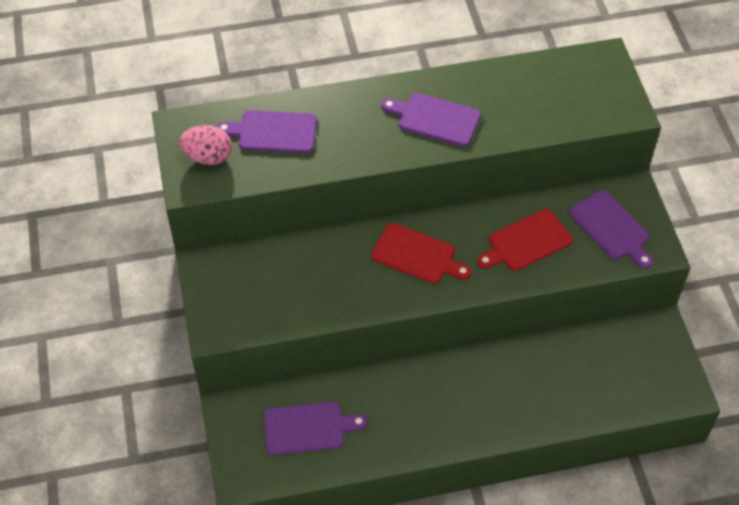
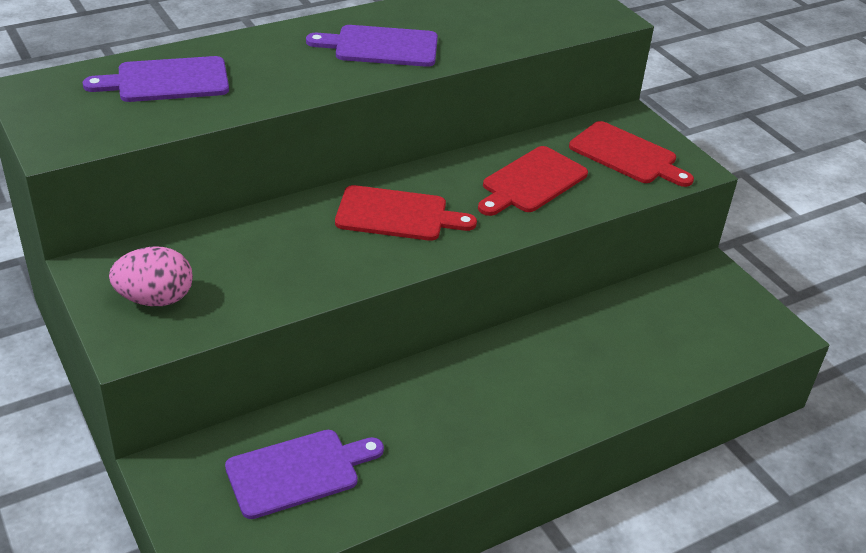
camera: 20 degrees left, 15 degrees down
pink egg [179,125,232,165] -> pink egg moved to [109,246,193,306]
purple cutting board [569,190,653,269] -> red cutting board [569,121,694,187]

